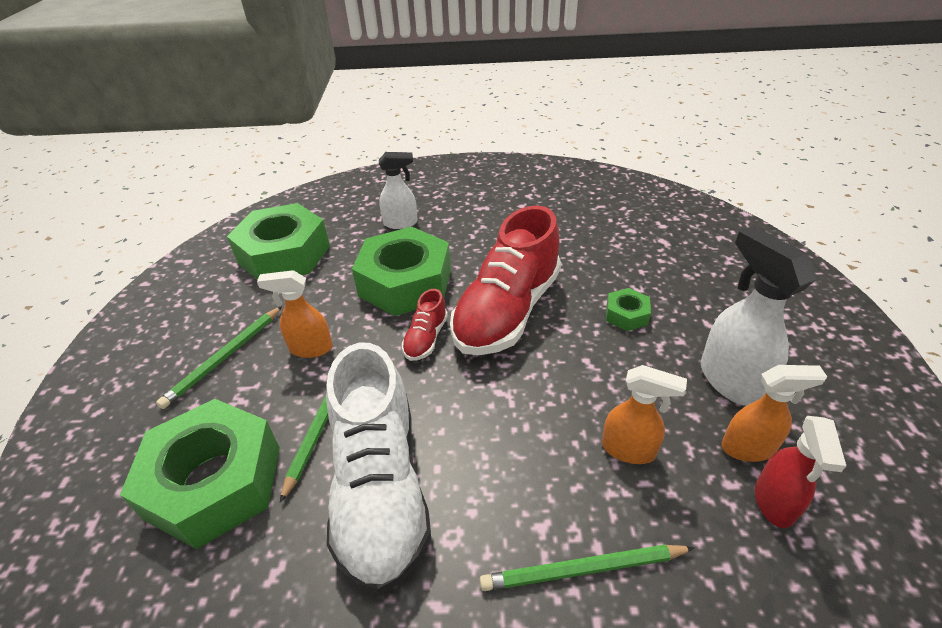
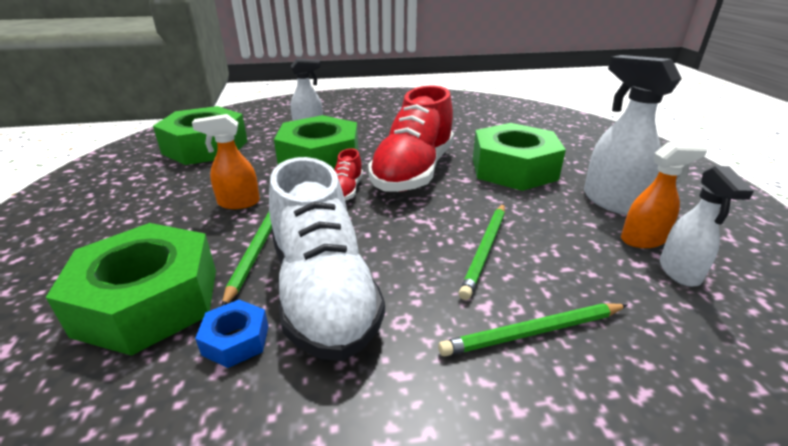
camera: 10 degrees left, 10 degrees down
green pencil [156,306,282,409] -> green pencil moved to [459,204,505,300]
orange spray bottle [602,365,687,464] -> none
green nut [606,288,651,331] -> green nut [473,123,566,191], size x2.29
red spray bottle [755,416,846,528] -> white spray bottle [660,166,754,287]
none -> blue nut [195,300,269,368]

